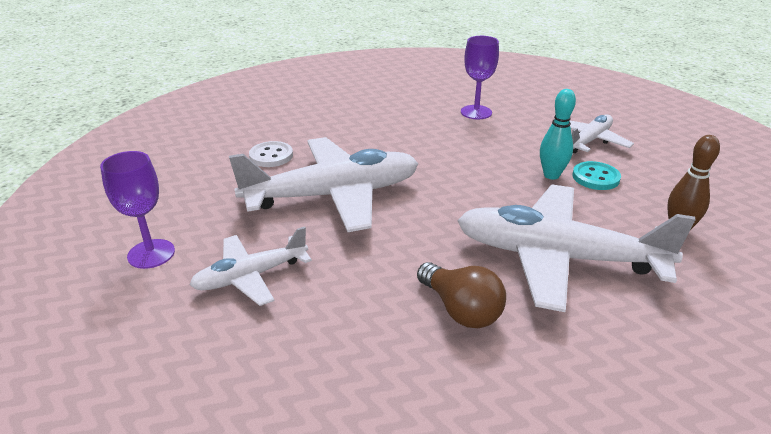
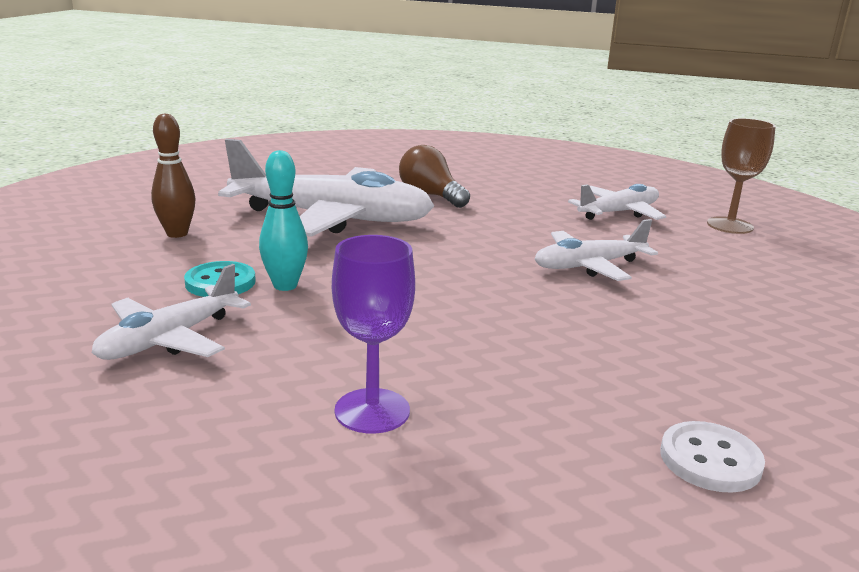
camera: 175 degrees right, 10 degrees down
purple goblet [100,151,175,269] -> brown goblet [707,118,776,234]
white plane [229,137,419,232] -> white plane [535,219,658,281], size x0.55
white button [249,141,293,167] -> white button moved to [660,421,765,493]

